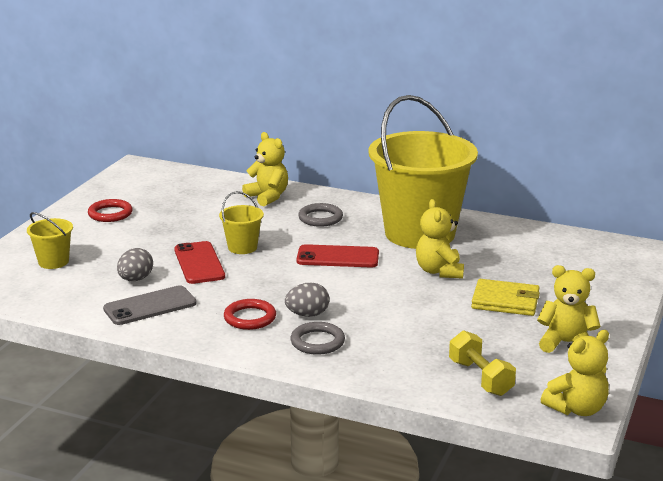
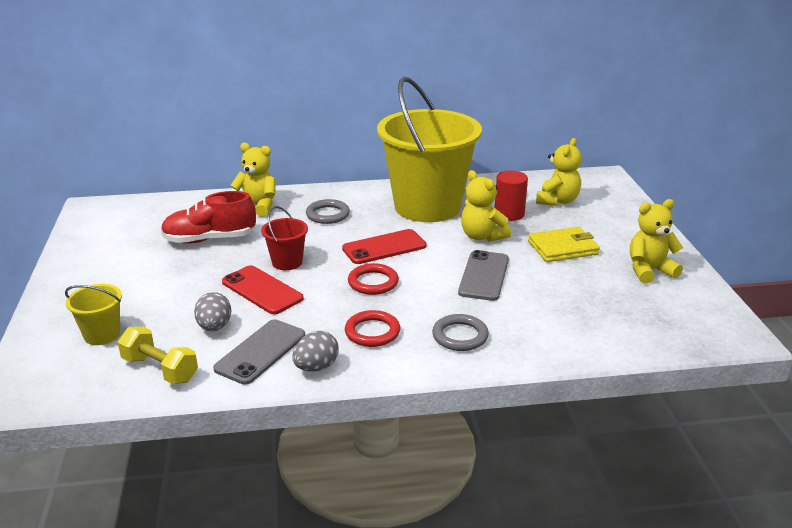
camera: 30 degrees left, 5 degrees up
red ring [88,199,133,222] -> red ring moved to [348,263,399,295]
yellow bucket [219,191,264,254] -> red bucket [261,206,308,270]
grey egg [285,283,330,317] -> grey egg moved to [292,331,339,372]
yellow dumbbell [449,330,516,396] -> yellow dumbbell moved to [118,327,198,384]
yellow teddy bear [541,330,609,416] -> yellow teddy bear moved to [536,138,582,206]
none -> red shoe [161,191,256,244]
none -> grey phone [458,250,509,301]
none -> red cylinder [495,171,528,221]

